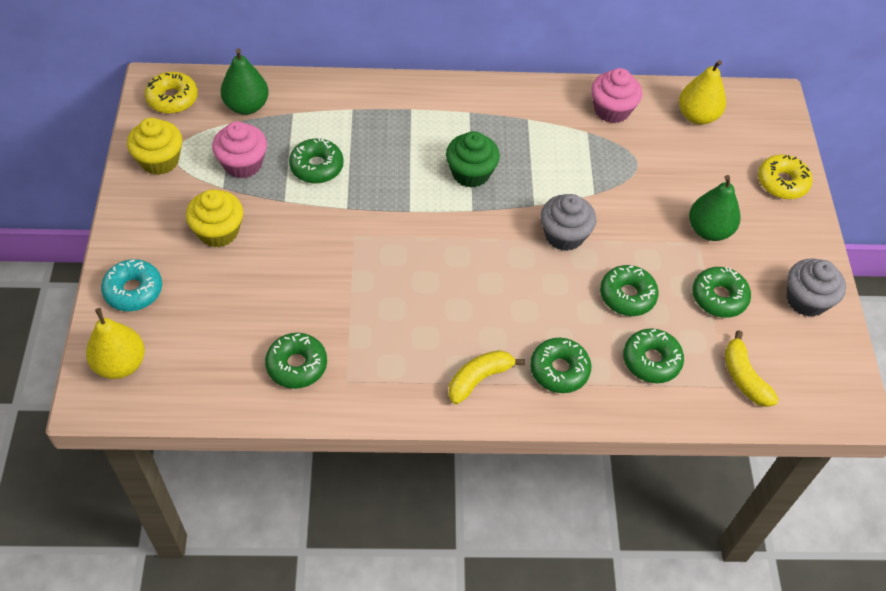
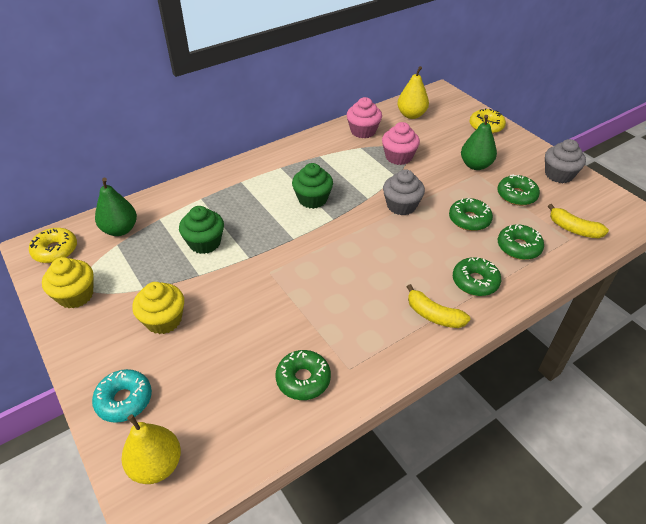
camera: 30 degrees left, 10 degrees down
pink cupcake [212,121,267,179] -> pink cupcake moved to [382,122,420,165]
green donut [289,138,344,183] -> green cupcake [179,206,224,254]
yellow banana [448,350,525,404] -> yellow banana turned 75 degrees counterclockwise [407,284,470,328]

